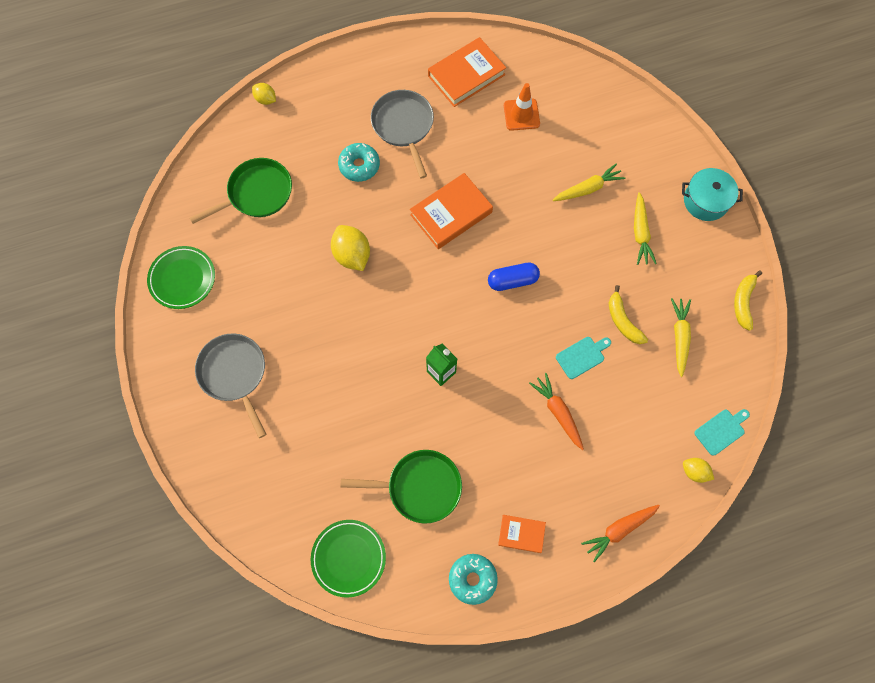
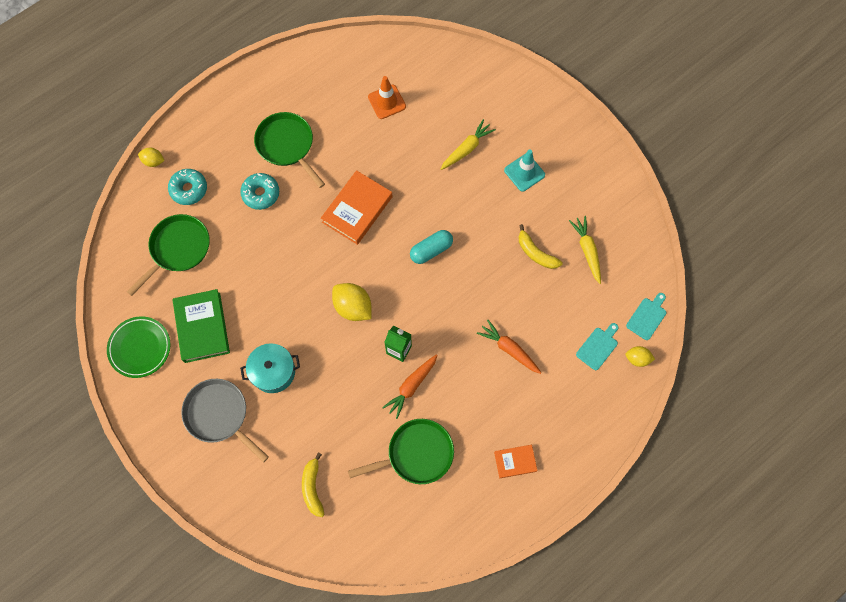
camera: 20 degrees left, 0 degrees up
green plate [311,520,386,598] -> none
yellow lemon [331,225,370,271] -> yellow lemon moved to [332,283,372,321]
grey pan [371,90,434,179] -> green pan [254,112,325,188]
orange book [428,37,506,107] -> none
turquoise donut [449,554,498,605] -> turquoise donut moved to [168,169,207,205]
blue capsule [488,263,540,291] -> turquoise capsule [410,230,453,264]
turquoise cutting board [556,337,611,379] -> turquoise cutting board moved to [576,323,618,370]
orange carrot [581,505,660,562] -> orange carrot moved to [382,354,438,419]
yellow carrot [634,192,657,265] -> turquoise traffic cone [504,150,545,191]
turquoise pot [682,168,743,221] -> turquoise pot moved to [240,343,300,393]
yellow banana [734,271,762,331] -> yellow banana moved to [302,452,325,517]
none -> green book [173,289,230,363]

